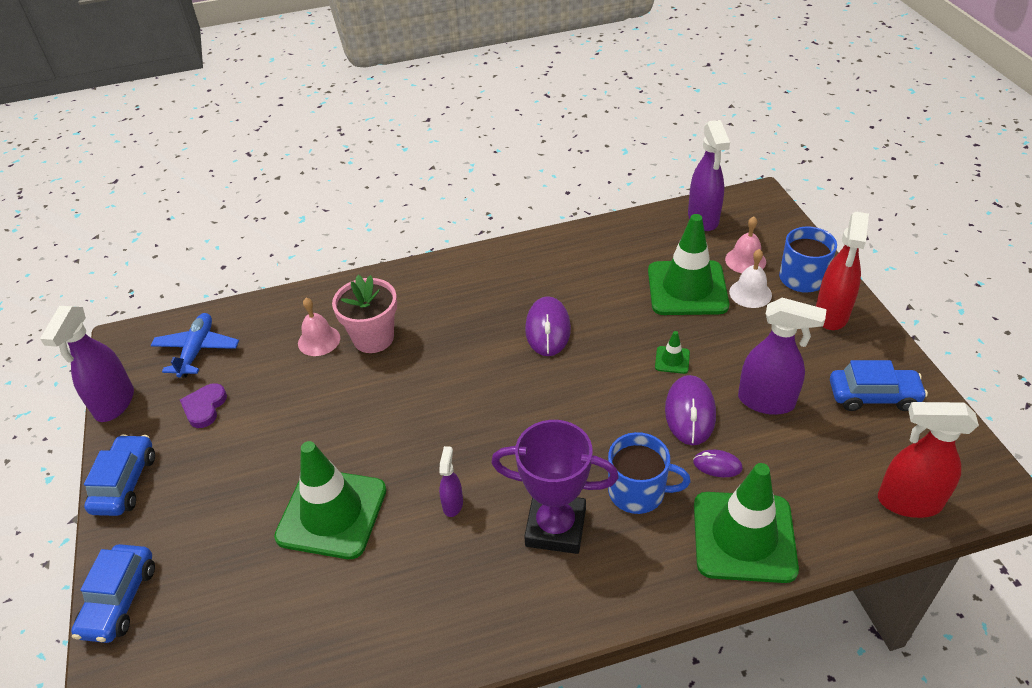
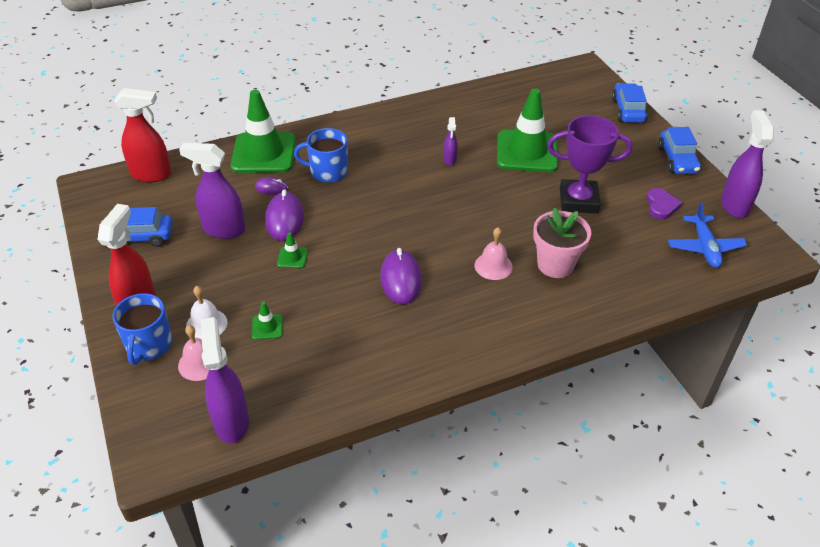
camera: 170 degrees right, 0 degrees up
pink bell [298,298,340,356] -> pink bell moved to [475,228,513,280]
purple trophy [491,420,619,554] -> purple trophy moved to [547,115,632,213]
green traffic cone [648,214,729,315] -> green traffic cone [252,302,283,340], size x0.41

